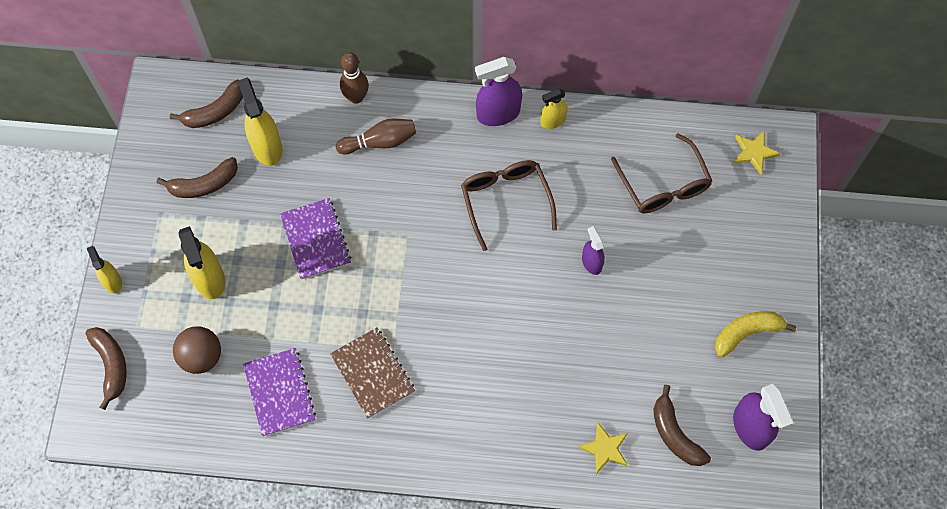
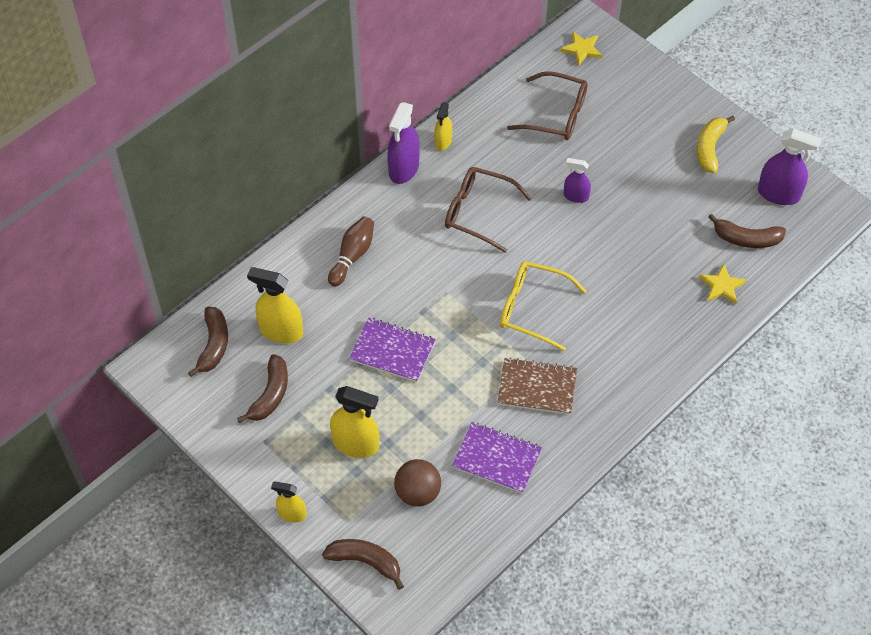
camera: 50 degrees left, 10 degrees down
brown bowling pin [340,52,369,104] -> none
none -> yellow glasses [500,261,587,351]

